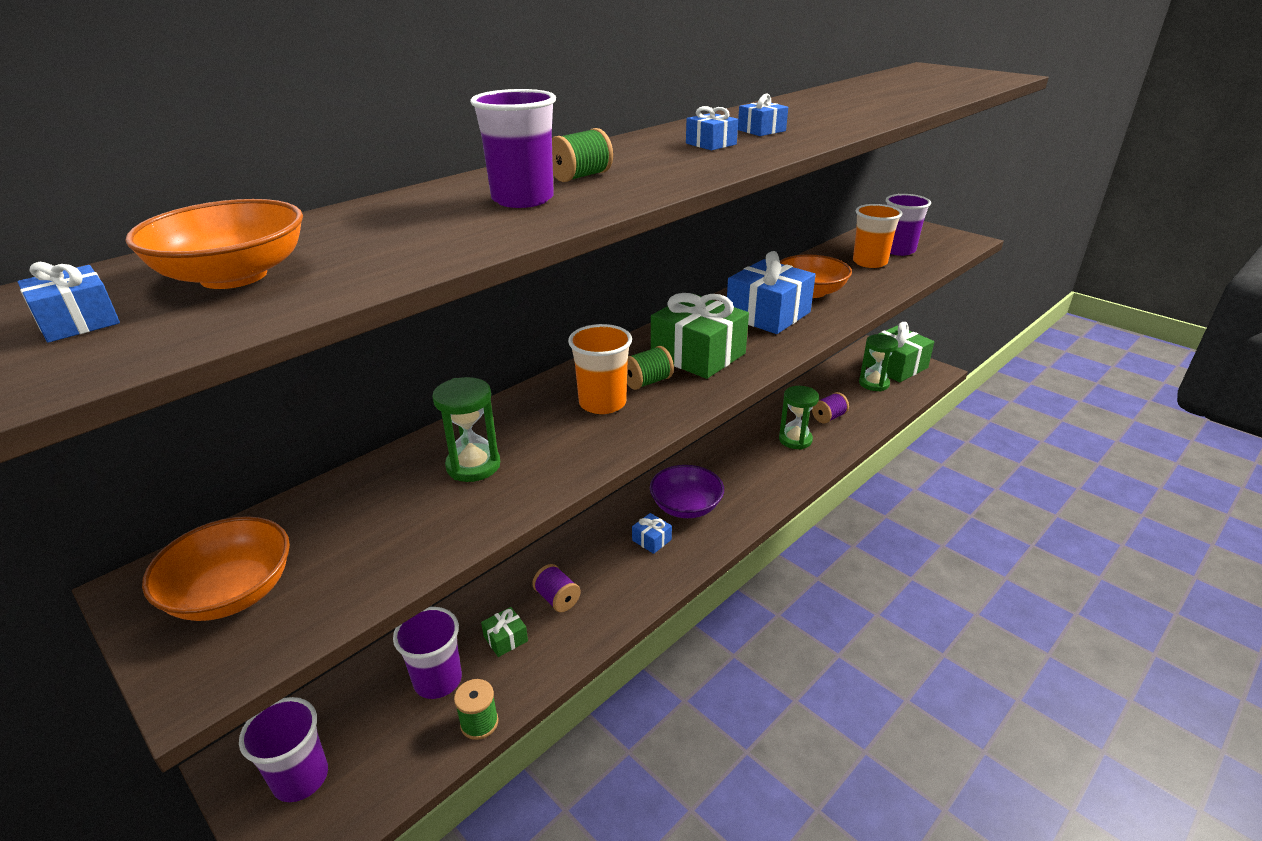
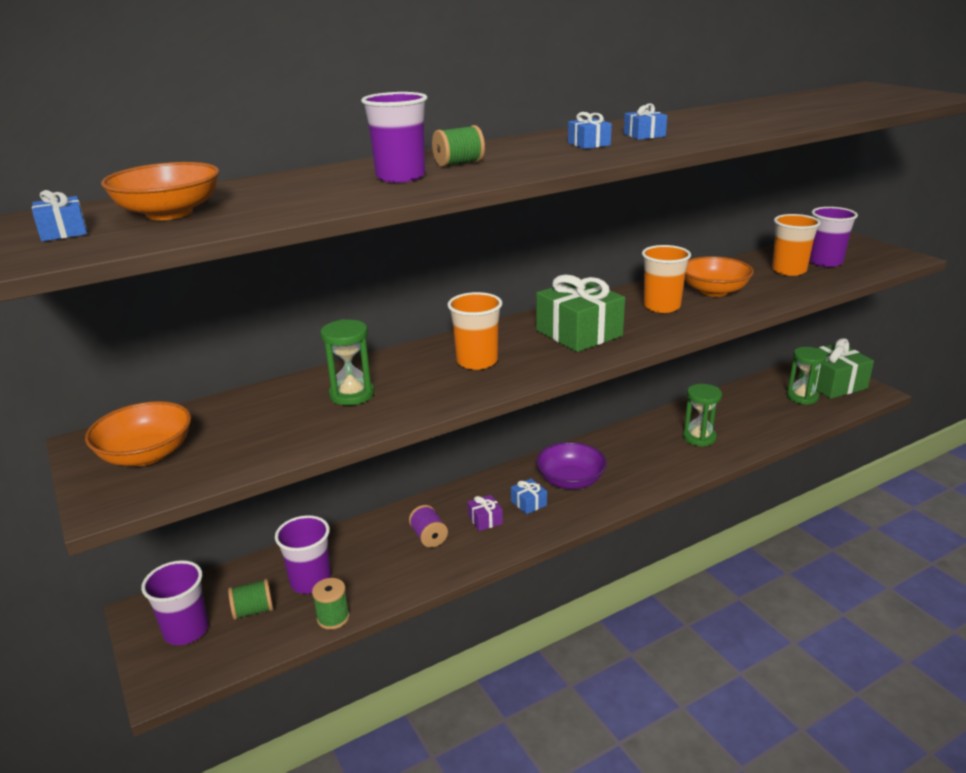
camera: 15 degrees right, 5 degrees down
green gift [481,607,528,657] -> none
green spool [627,346,674,390] -> green spool moved to [228,579,274,620]
blue gift [727,251,816,334] -> orange cup [642,245,691,313]
purple spool [812,392,849,423] -> none
none -> purple gift [467,495,503,531]

